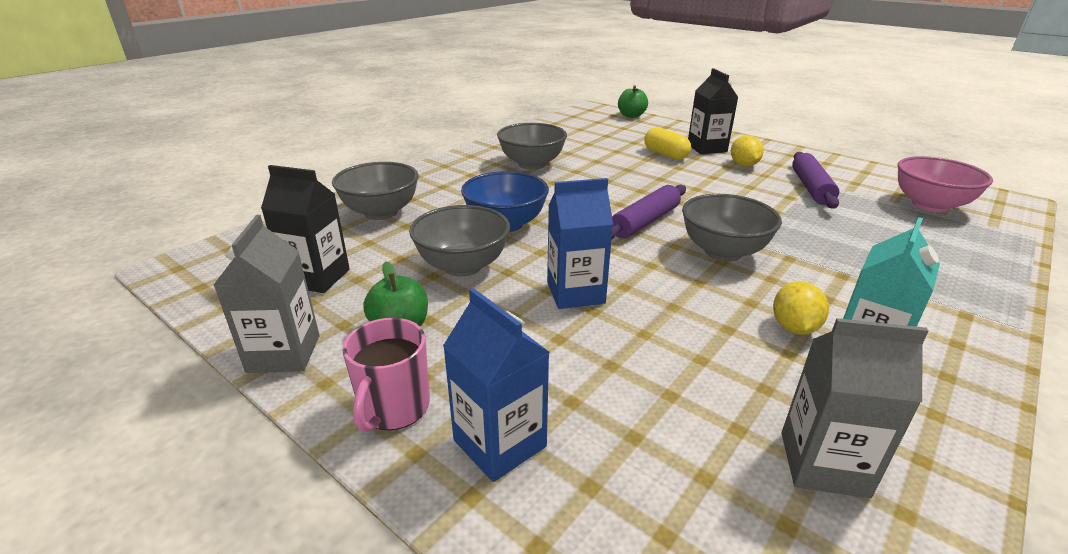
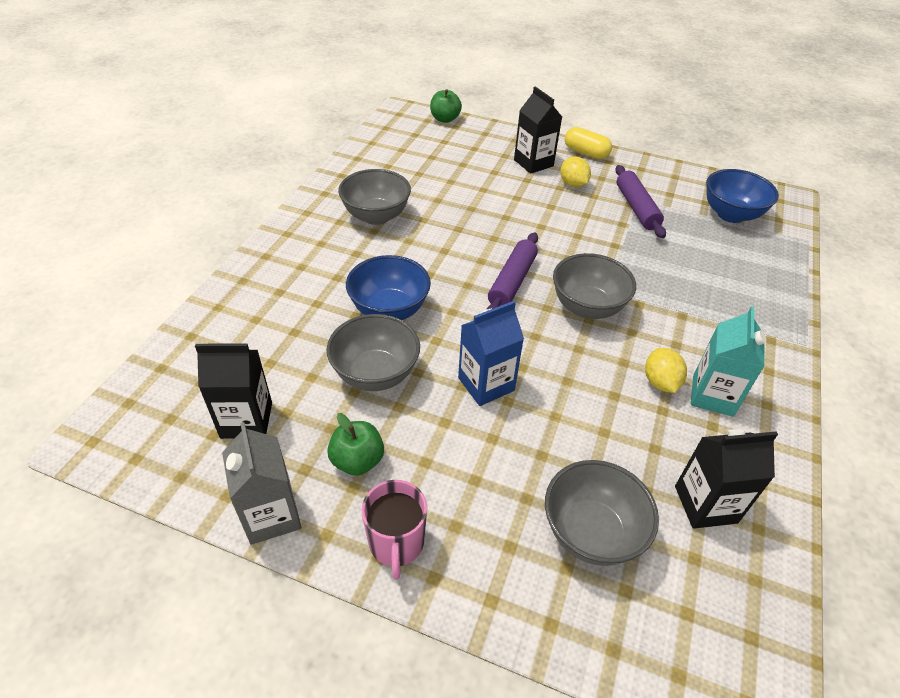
camera: 20 degrees left, 15 degrees up
grey bowl [332,162,419,220] -> grey bowl moved to [545,460,659,566]
blue carton [443,288,550,482] -> none
yellow capsule [645,127,691,160] -> yellow capsule moved to [565,127,612,159]
grey carton [782,318,929,498] -> black carton [675,429,778,529]
pink bowl [898,156,993,212] -> blue bowl [706,169,779,223]

